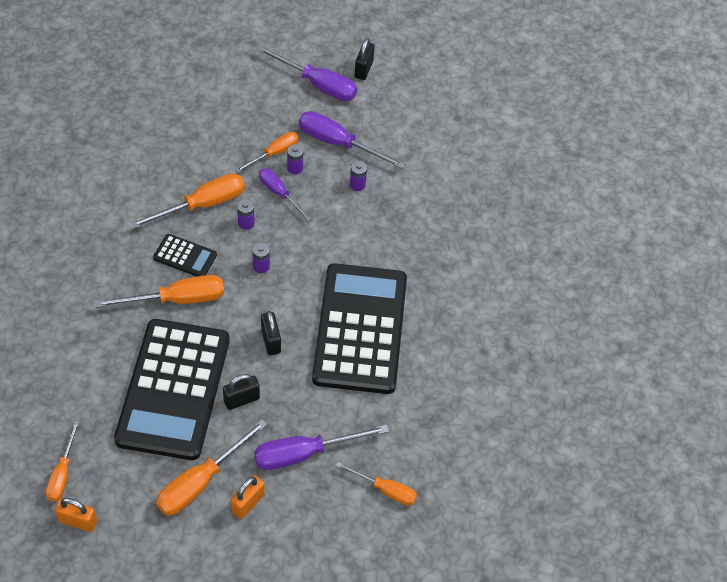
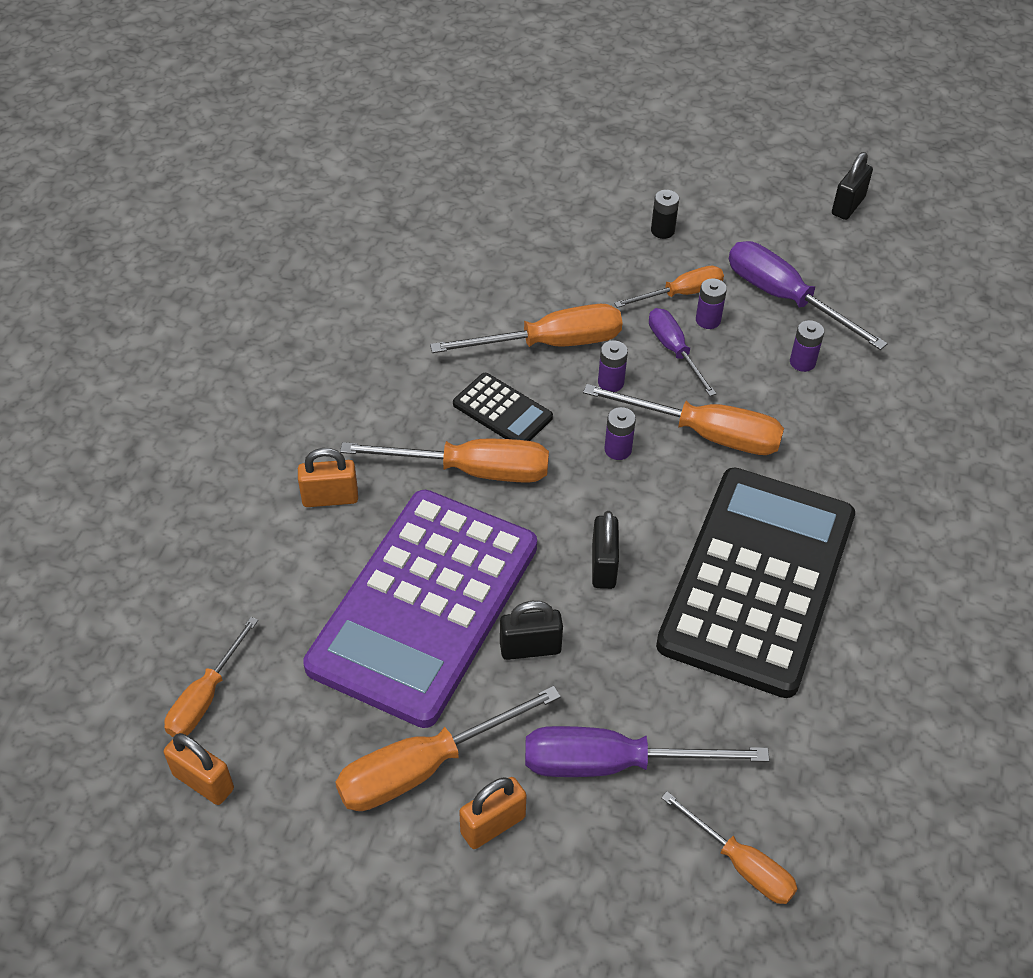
camera: 20 degrees right, 5 degrees down
black calculator [114,319,230,460] -> purple calculator [303,490,537,728]
purple screwdriver [256,45,357,101] -> none
none -> orange padlock [298,448,358,507]
none -> orange screwdriver [583,384,784,455]
none -> black battery [651,190,679,239]

